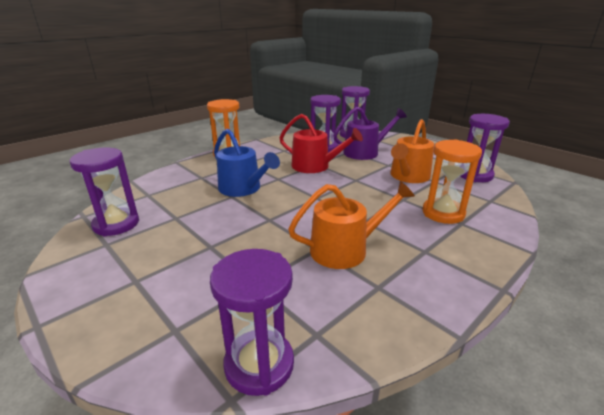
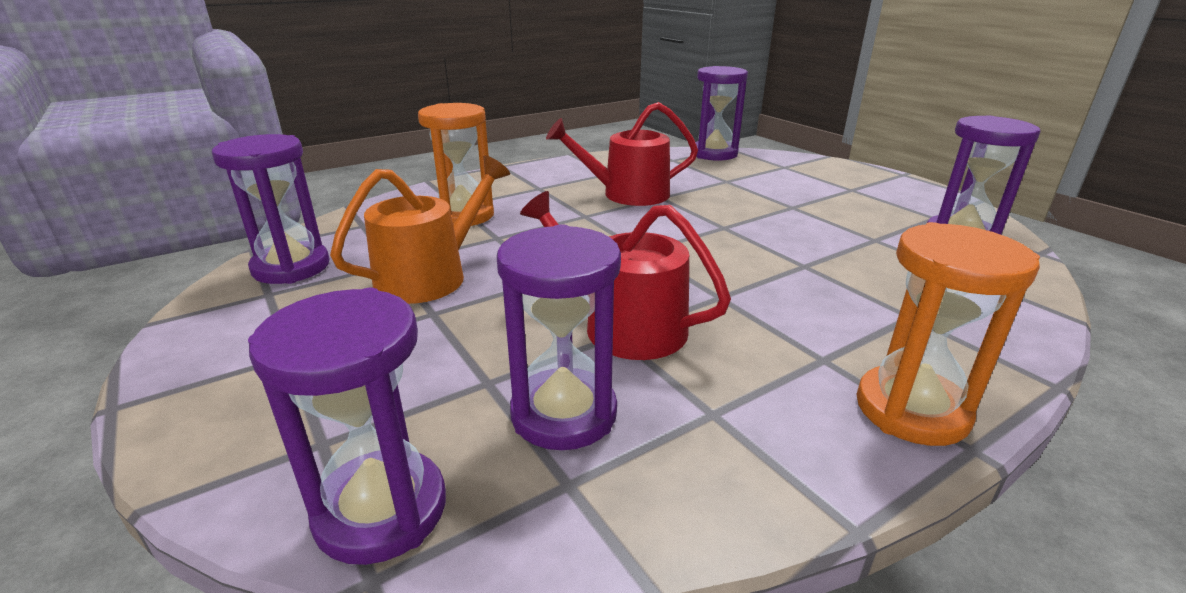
camera: 170 degrees left, 0 degrees up
blue watering can [214,129,280,197] -> none
orange watering can [288,181,415,269] -> red watering can [546,102,698,206]
purple watering can [333,107,407,160] -> none

